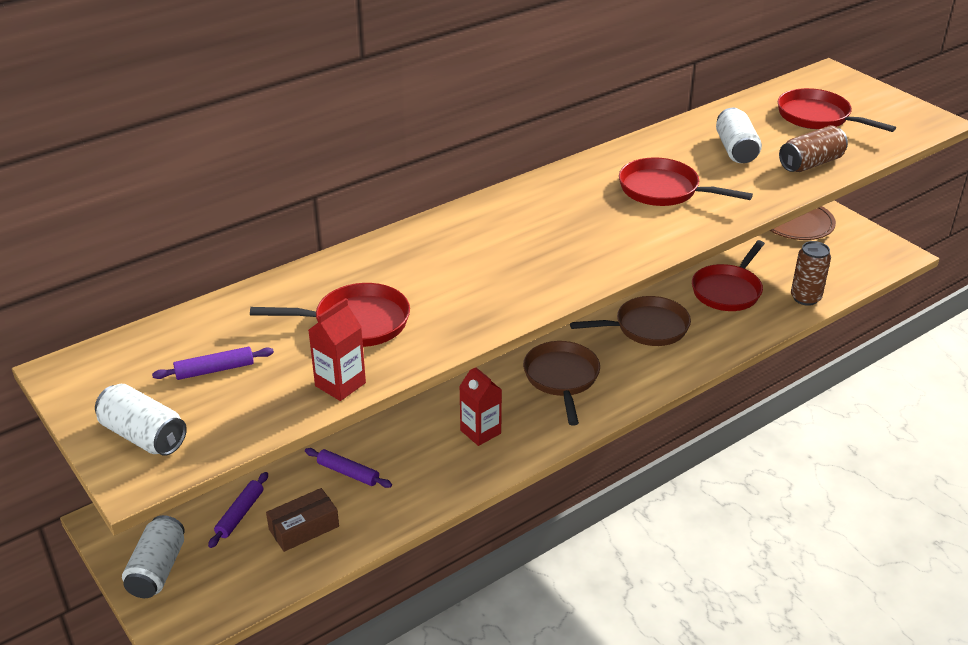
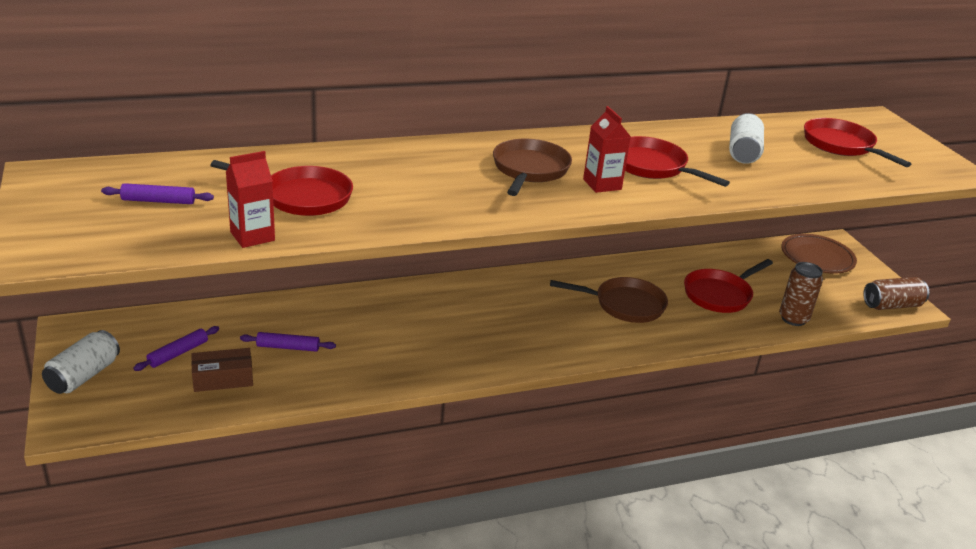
camera: 15 degrees right, 5 degrees down
white can [95,384,187,456] -> none
purple rolling pin [305,448,392,488] -> purple rolling pin turned 45 degrees counterclockwise [240,332,336,352]
red carton [459,367,502,446] -> red carton moved to [583,106,631,193]
brown pan [523,341,600,426] -> brown pan moved to [493,139,572,196]
brown can [779,126,848,172] -> brown can moved to [863,277,929,310]

